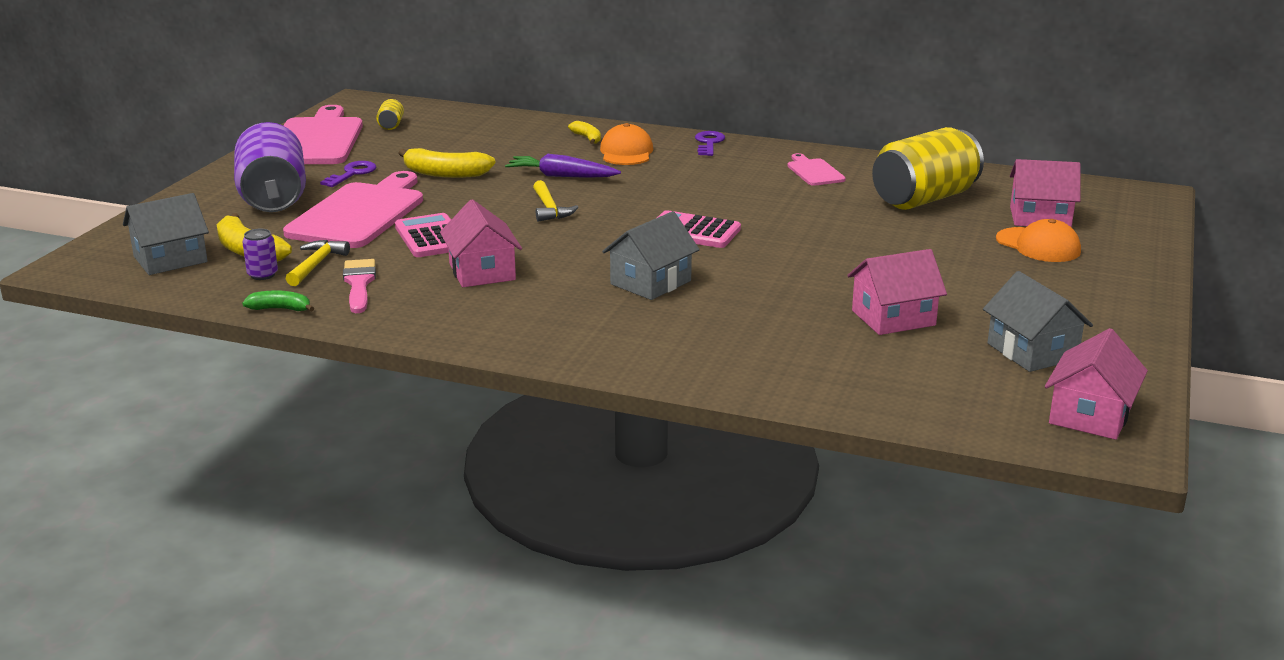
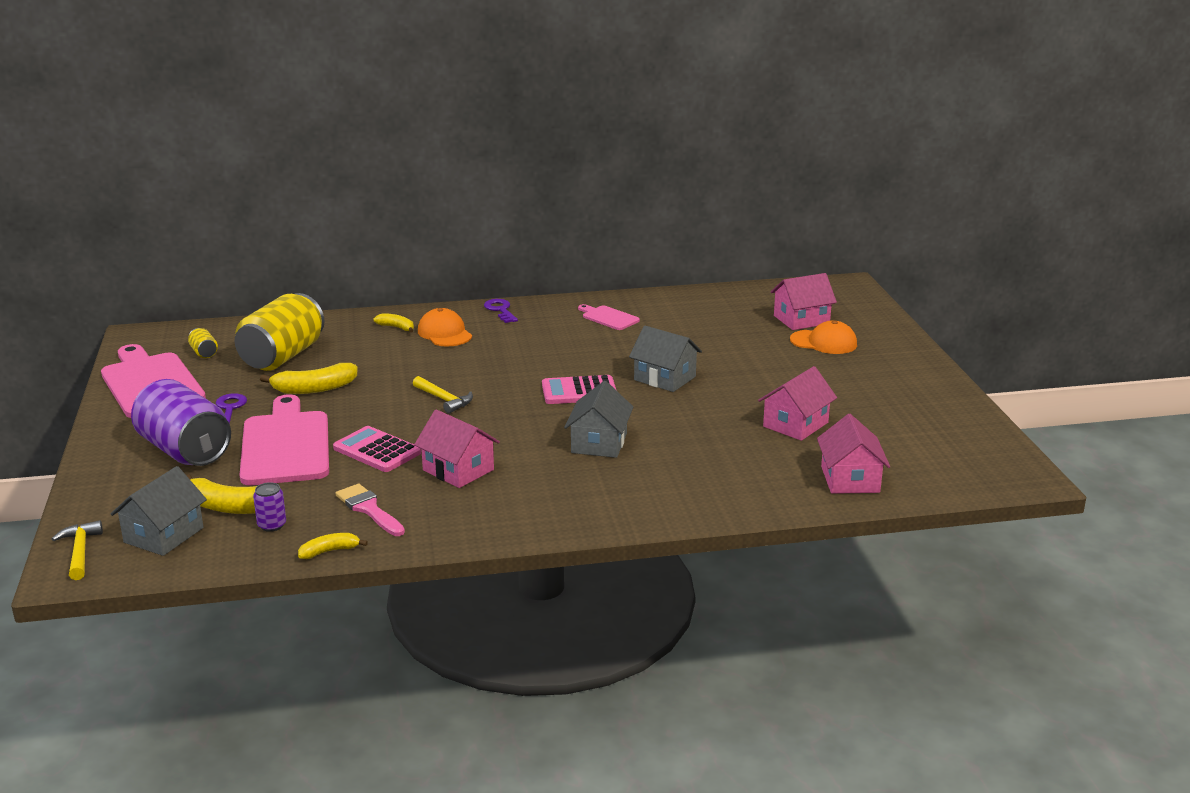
camera: 30 degrees left, 0 degrees up
green banana [242,290,314,312] -> yellow banana [298,533,368,559]
yellow hammer [286,240,350,286] -> yellow hammer moved to [52,520,103,580]
purple carrot [505,154,621,178] -> none
yellow can [872,127,984,210] -> yellow can moved to [235,293,325,371]
grey house [983,271,1093,372] -> grey house moved to [629,326,702,392]
pink house [1045,328,1148,440] -> pink house moved to [817,414,890,494]

